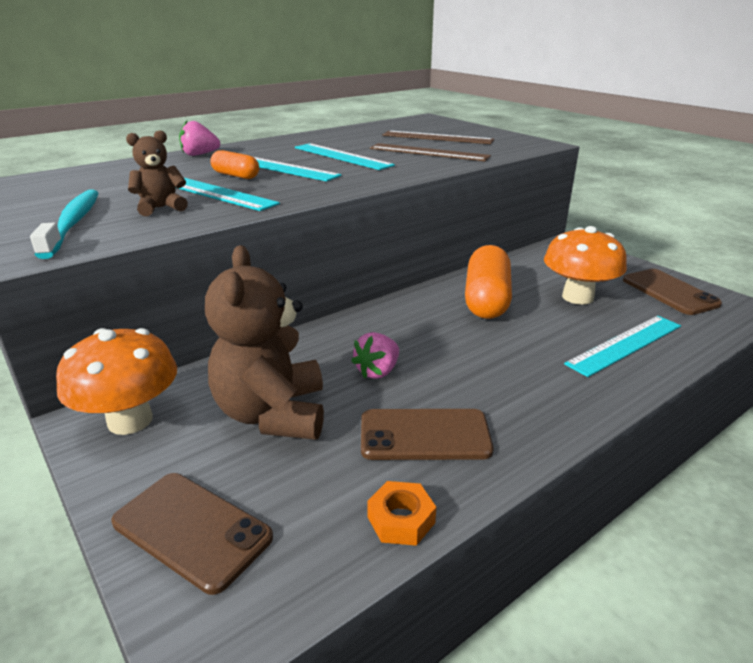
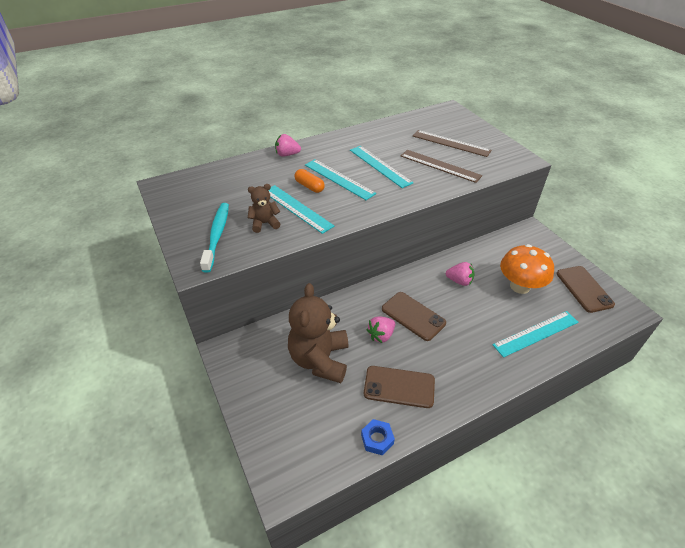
camera: 10 degrees right, 15 degrees up
orange mushroom [56,328,177,435] -> none
brown phone [111,473,273,595] -> brown phone moved to [382,292,446,341]
orange nut [367,481,436,546] -> blue nut [361,419,395,455]
orange capsule [465,245,512,319] -> pink strawberry [446,262,474,286]

